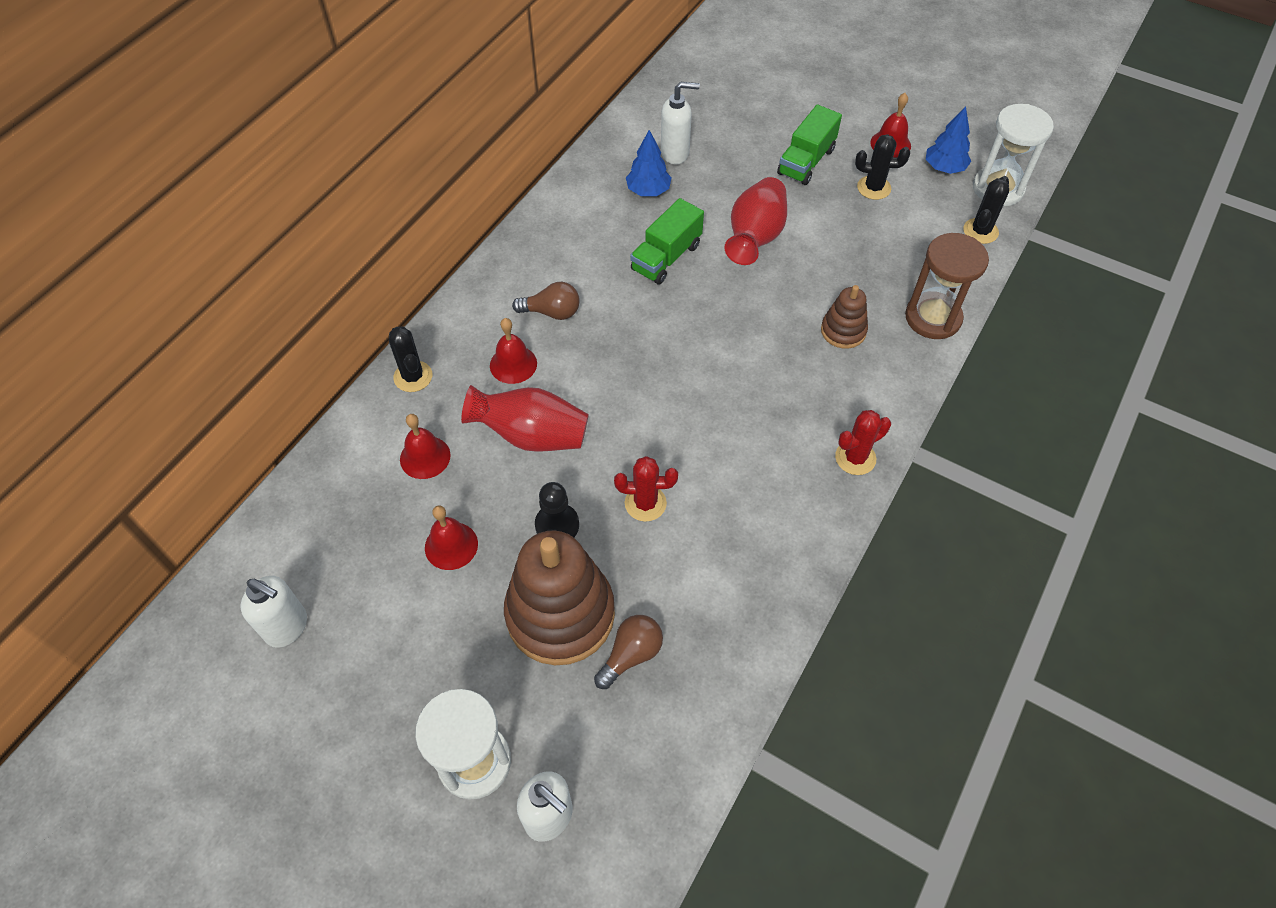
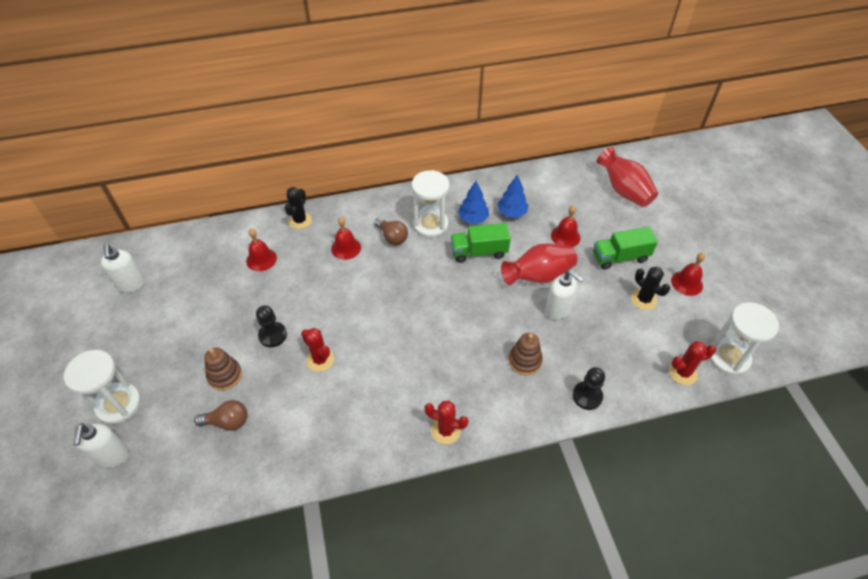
camera: 45 degrees right, 5 degrees down
red bell [425,505,478,570] -> red bell moved to [551,205,580,247]
red vase [461,385,589,452] -> red vase moved to [596,147,658,207]
brown stacking toy [504,530,615,665] -> brown stacking toy [204,347,242,390], size x0.50
white soap dispenser [661,82,700,164] -> white soap dispenser moved to [545,270,584,320]
brown hourglass [905,233,989,339] -> black pawn [572,367,605,410]
blue tree [926,106,971,174] -> blue tree moved to [458,181,489,224]
black cactus [963,176,1009,244] -> red cactus [669,341,716,385]
none -> white hourglass [411,170,449,238]

